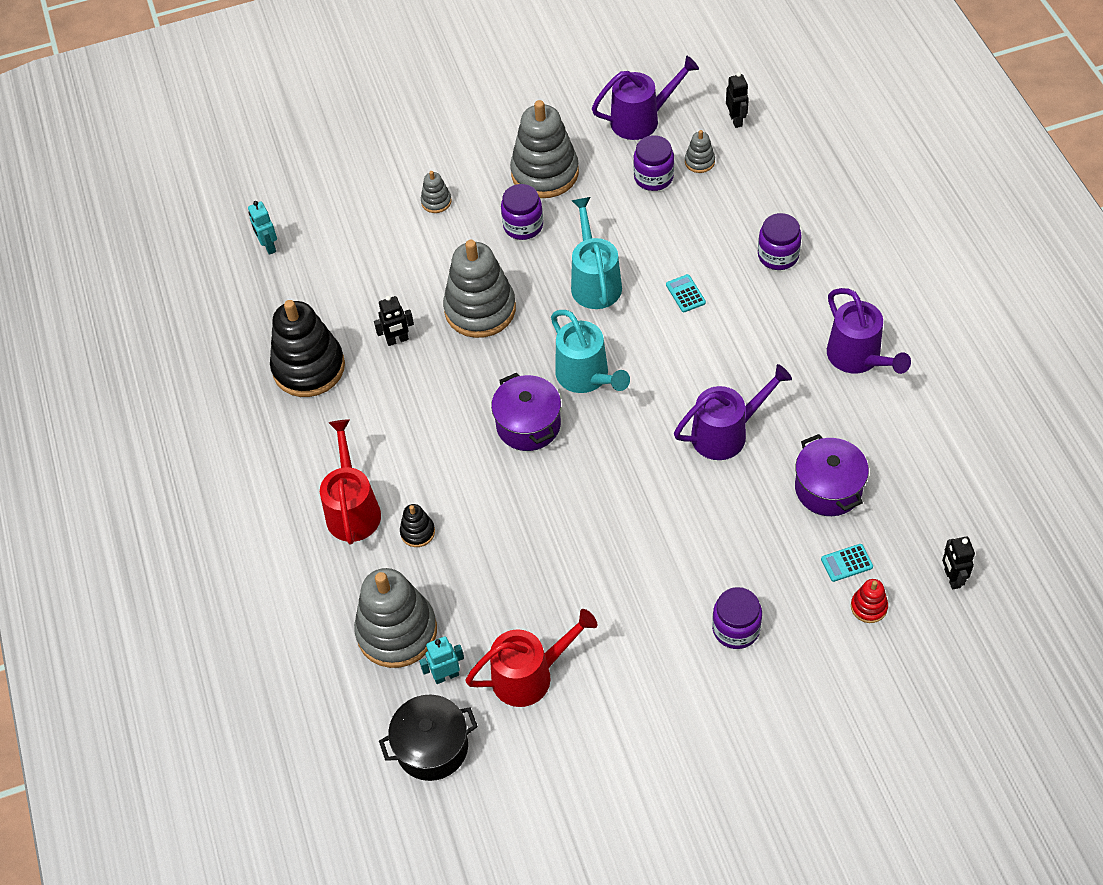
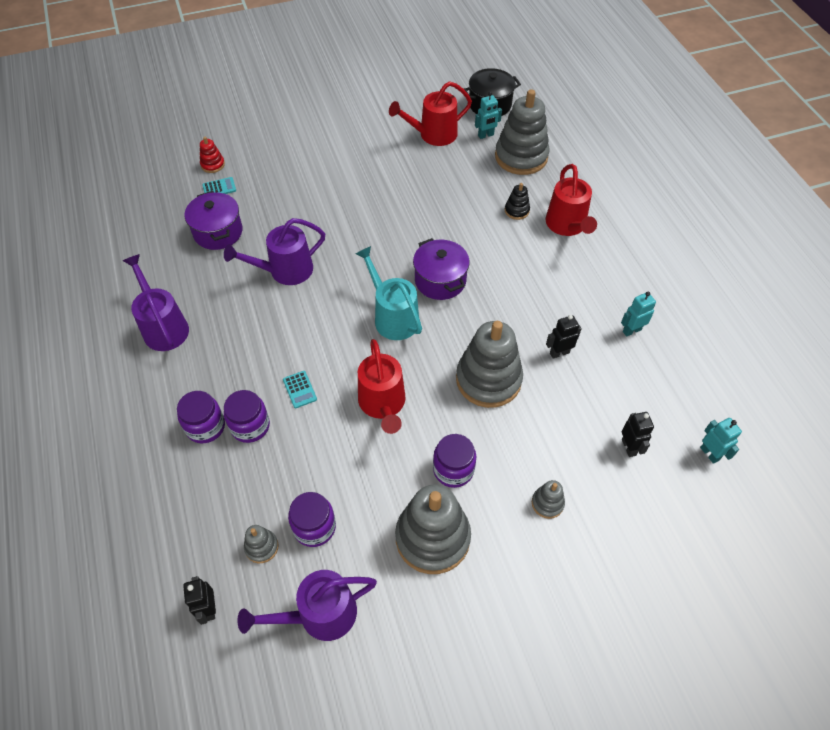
camera: 175 degrees right, 0 degrees up
black stacking toy [270,300,345,397] -> turquoise robot [621,292,656,337]
turquoise watering can [571,197,622,309] -> red watering can [358,339,406,434]
purple jar [712,587,762,649] -> purple jar moved to [224,390,270,443]
black robot [942,536,975,590] -> black robot moved to [622,412,654,457]

